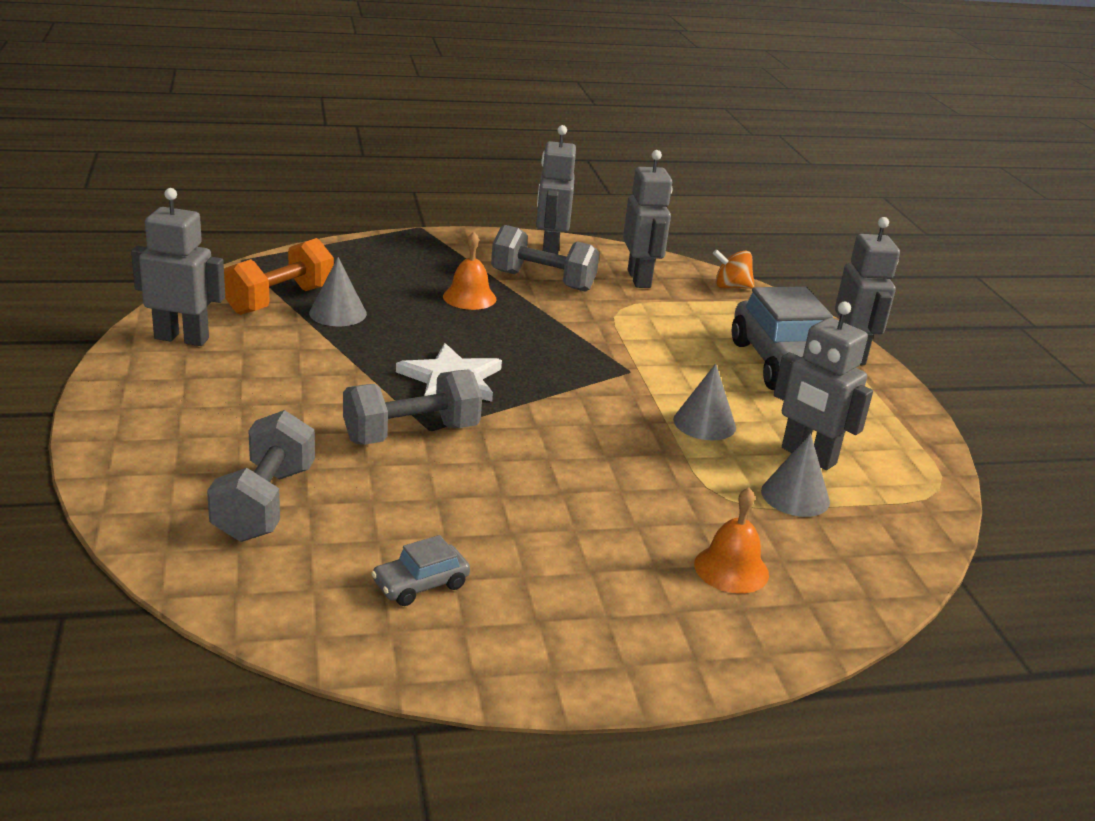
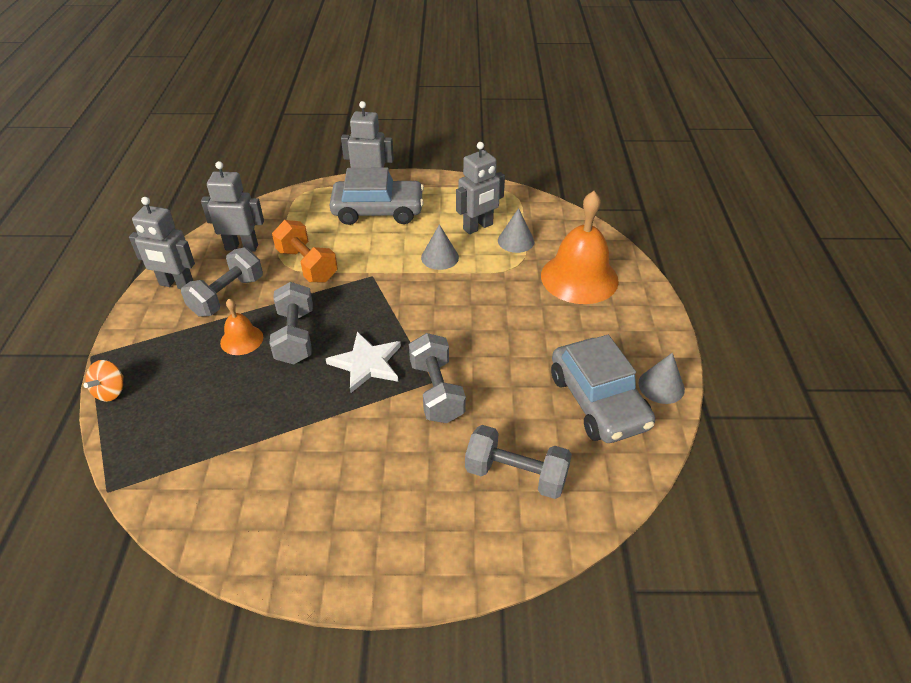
camera: 75 degrees left, 15 degrees up
grey robot [131,188,225,346] -> none
orange dumbbell [224,238,334,315] -> orange dumbbell moved to [272,220,338,283]
grey cone [309,257,367,326] -> grey cone moved to [639,353,685,404]
grey car [371,535,470,606] -> grey car [551,335,655,443], size x2.23
orange bell [694,487,769,594] -> orange bell [541,191,619,304], size x2.00
orange spinning top [713,249,755,289] -> orange spinning top moved to [83,360,124,402]
none -> grey dumbbell [270,282,313,365]

